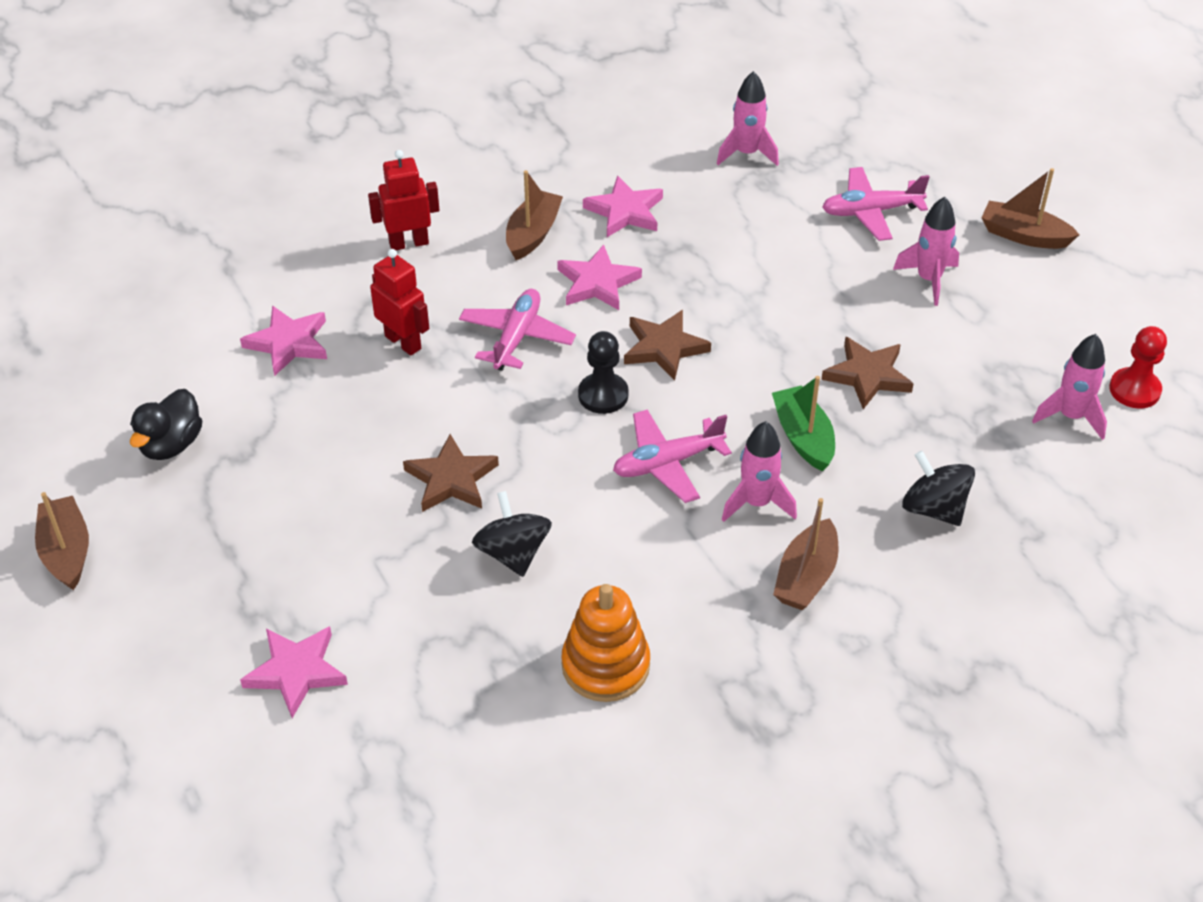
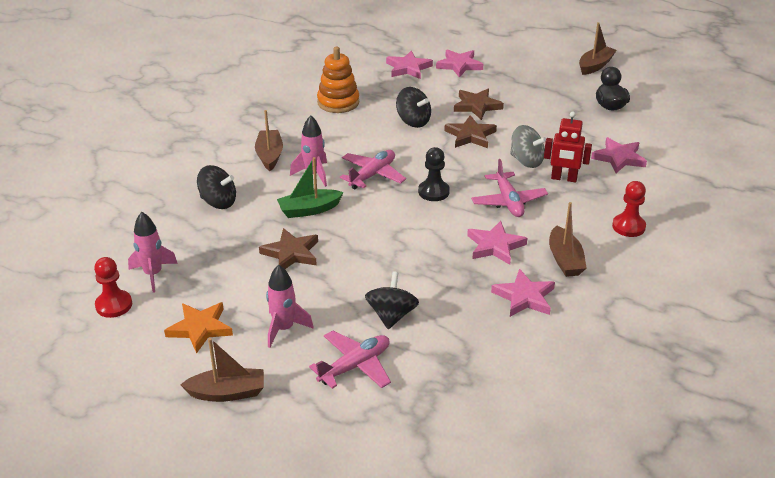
camera: 150 degrees right, 10 degrees down
brown boat [35,492,89,590] -> brown boat turned 90 degrees counterclockwise [579,22,617,75]
red robot [368,150,439,250] -> red pawn [612,181,646,237]
brown star [624,310,711,381] -> brown star moved to [454,89,504,120]
pink rocket [717,71,779,166] -> none
green boat [772,376,835,471] -> green boat turned 120 degrees clockwise [277,157,344,218]
none -> orange star [164,302,233,354]
none -> black spinning top [365,271,419,329]
none -> pink star [386,51,433,79]
none -> grey spinning top [510,125,546,168]

